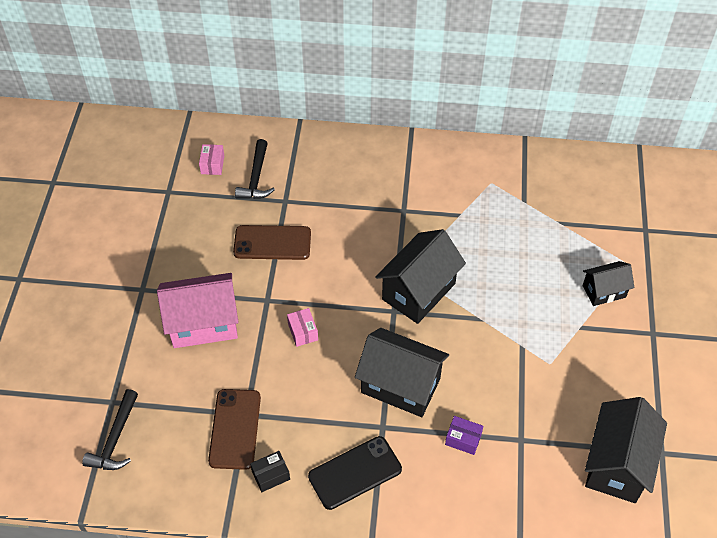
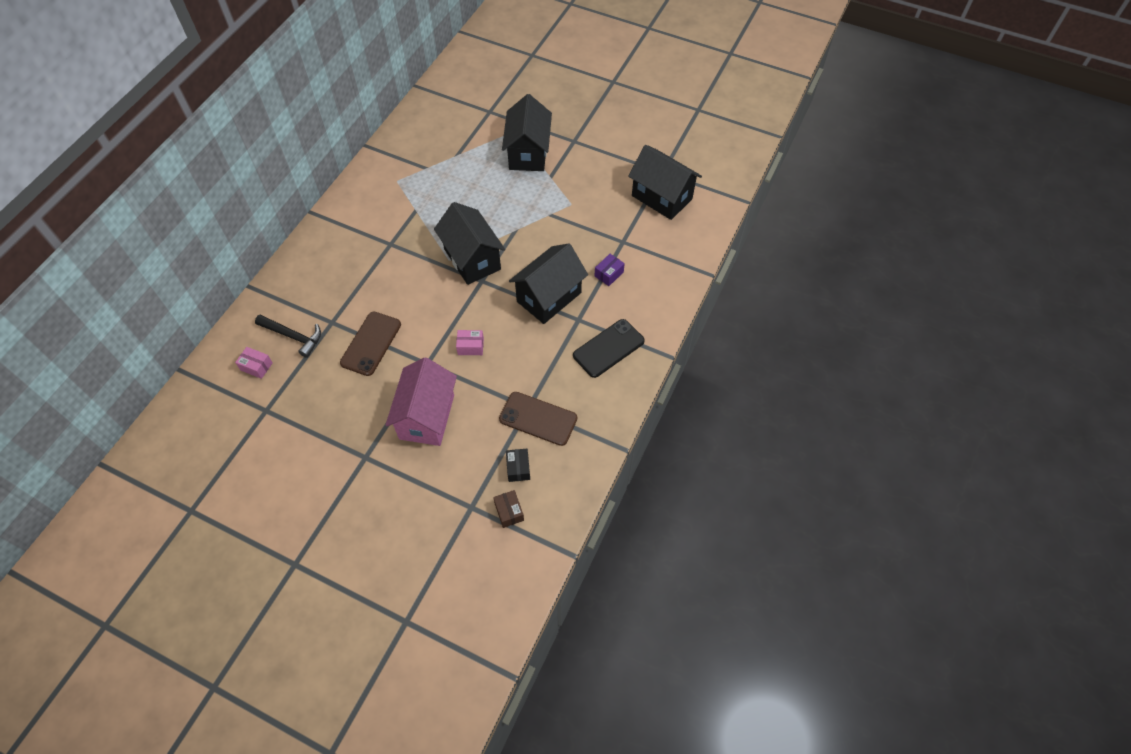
camera: 70 degrees left, 5 degrees up
black hammer [82,389,138,470] -> brown box [493,490,524,528]
black box [250,451,290,492] -> black box moved to [506,449,530,482]
black phone [308,436,402,510] -> black phone turned 60 degrees clockwise [573,319,645,378]
black house [583,261,634,306] -> black house [502,94,552,171], size x1.73

